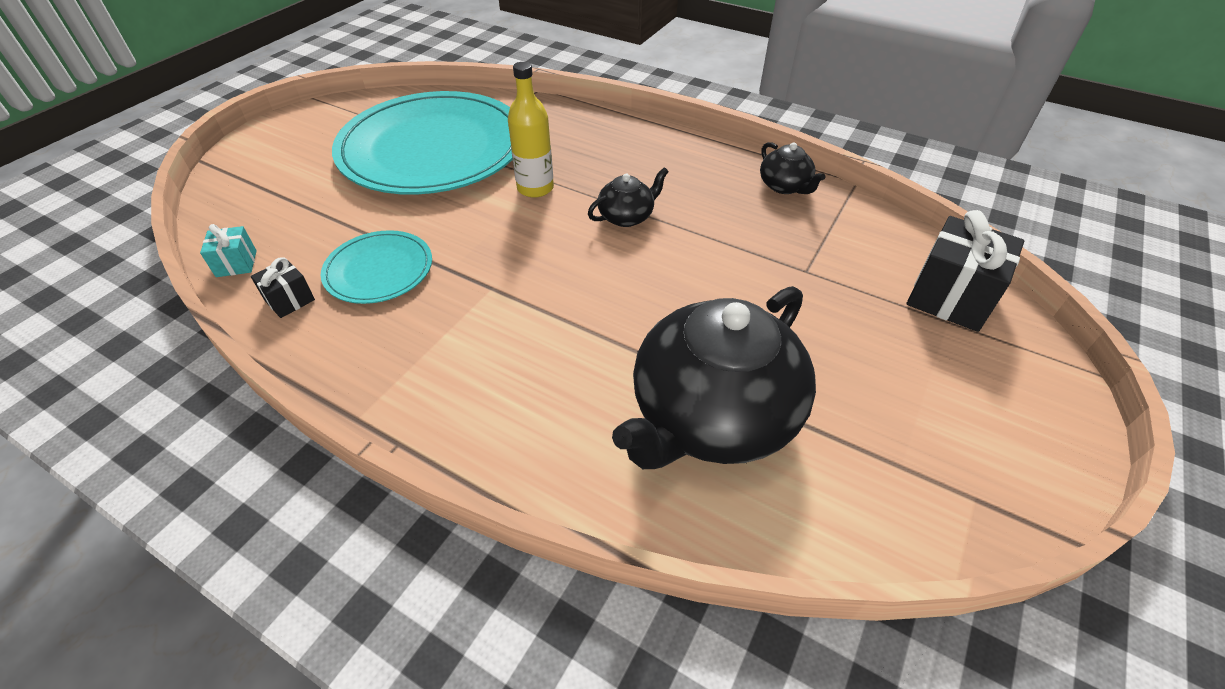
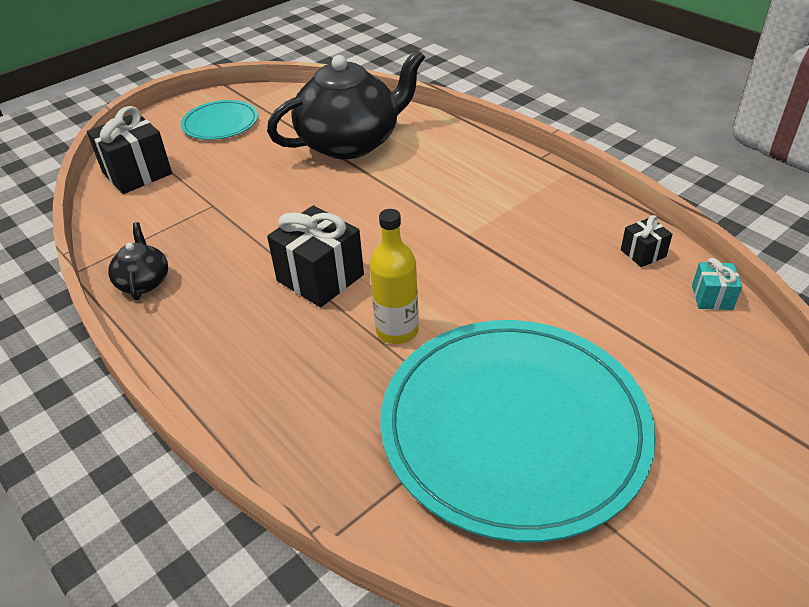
camera: 160 degrees left, 5 degrees down
turquoise plate [321,230,432,304] -> turquoise plate moved to [181,100,258,140]
black teapot [588,167,669,227] -> black gift [267,205,364,307]

